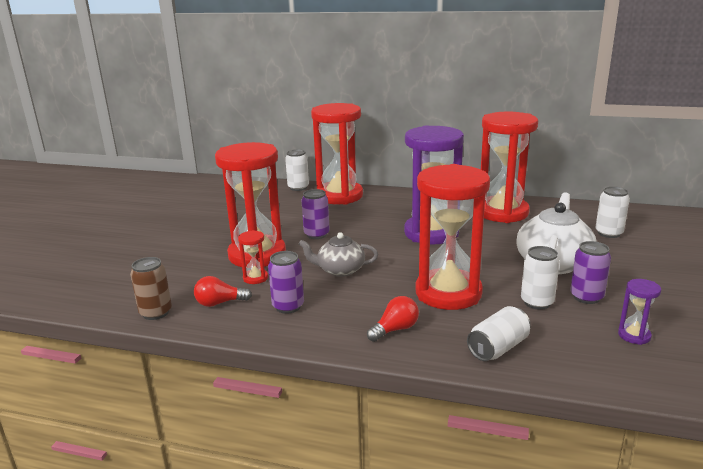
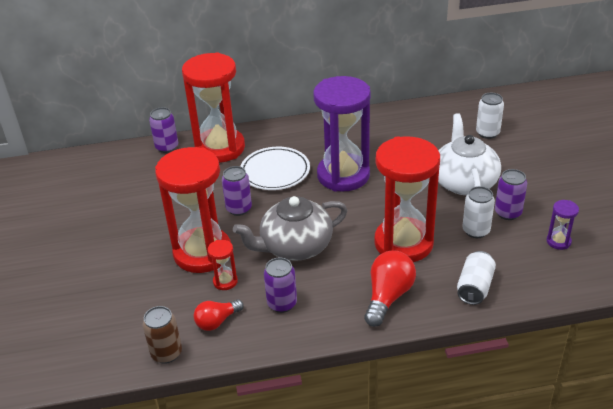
camera: 25 degrees left, 15 degrees up
white can [285,149,309,191] -> purple can [149,107,178,153]
grey teapot [299,232,378,277] -> grey teapot [233,196,347,261], size x1.58
red light bulb [367,296,419,342] -> red light bulb [364,251,416,327], size x1.56
red hourglass [481,112,538,223] -> none
none -> white plate [240,147,310,190]

